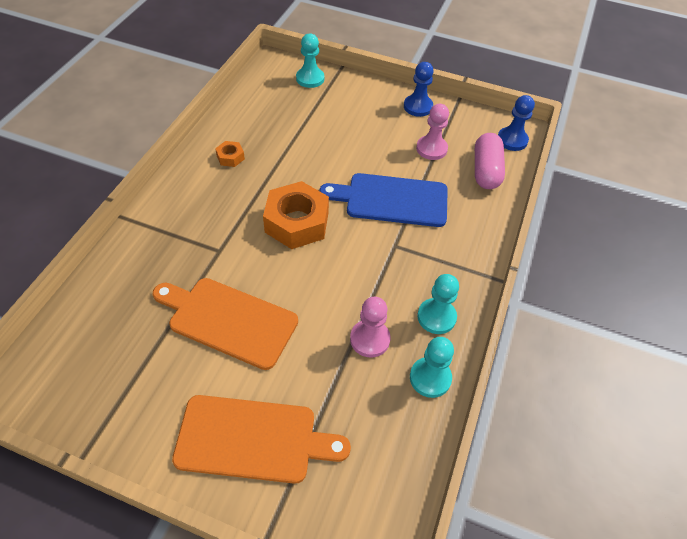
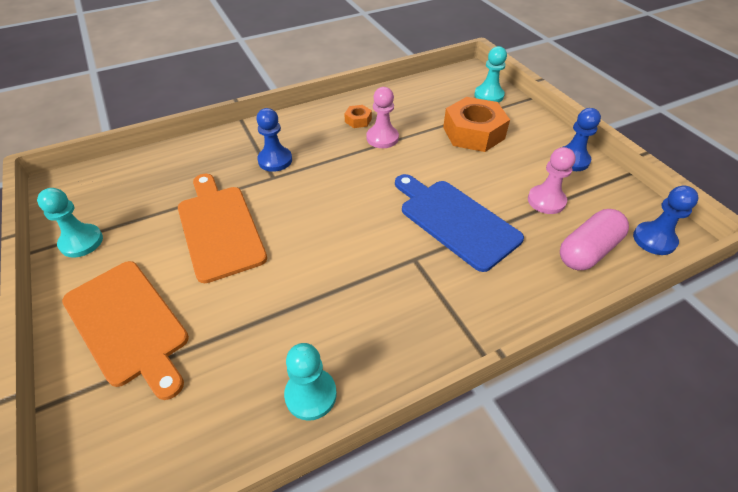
camera: 45 degrees right, 5 degrees down
orange nut [263,181,329,249] -> orange nut moved to [443,97,510,152]
pink pawn [350,297,391,358] -> pink pawn moved to [367,87,399,148]
turquoise pawn [417,274,459,334] -> turquoise pawn moved to [37,188,103,258]
none -> blue pawn [256,108,292,172]

